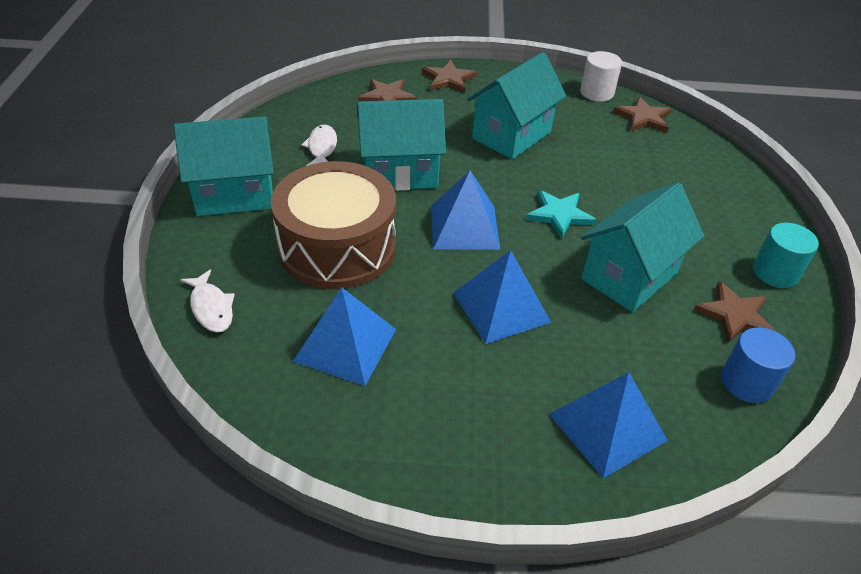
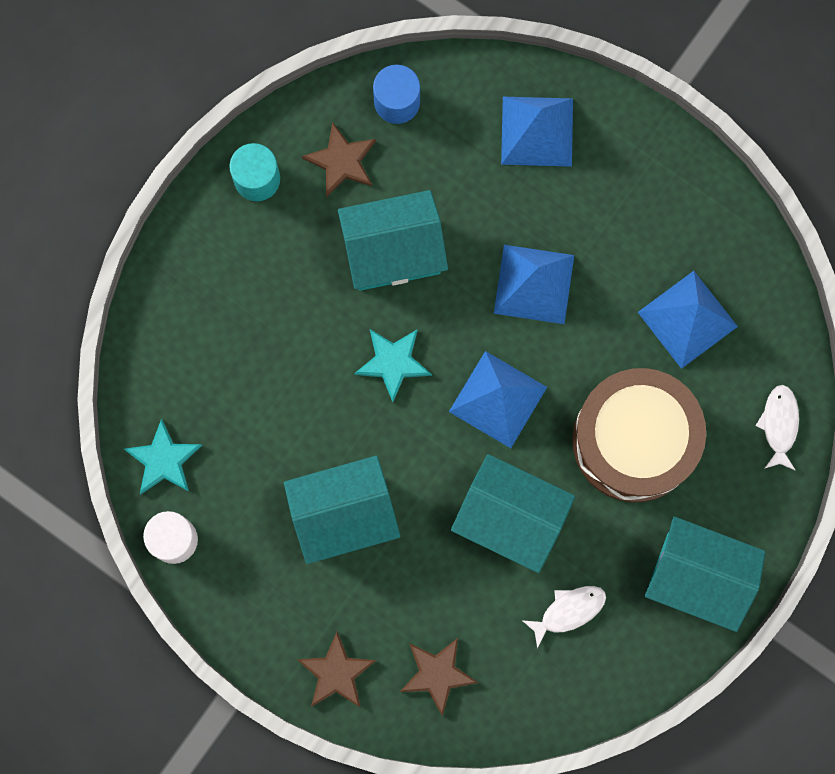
camera: 145 degrees left, 35 degrees up
white fish [301,124,337,166] -> white fish turned 150 degrees counterclockwise [522,586,606,648]
brown star [613,97,672,133] -> turquoise star [124,419,202,494]

